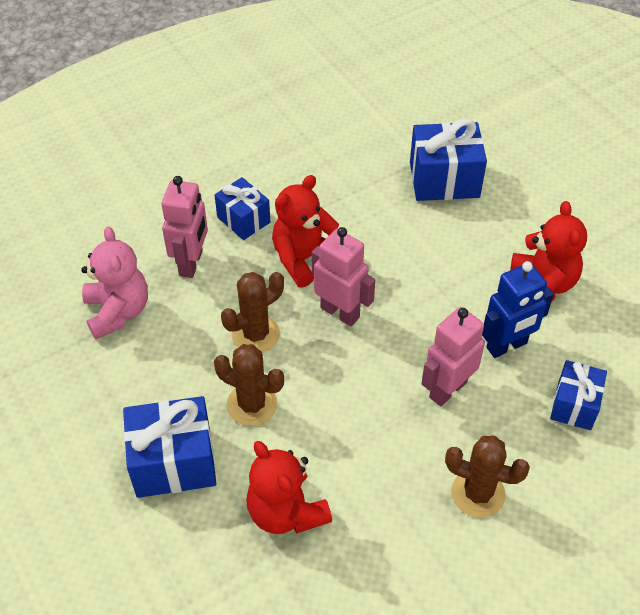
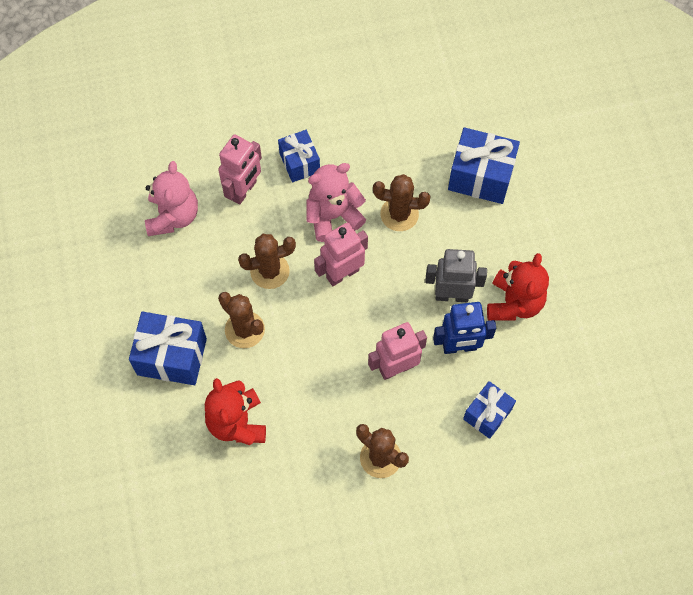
camera: 20 degrees right, 15 degrees up
red teddy bear [272,175,339,288] -> pink teddy bear [306,163,366,242]
pink robot [312,227,375,326] -> pink robot turned 90 degrees counterclockwise [314,223,368,286]
none -> brown cactus [373,174,430,231]
none -> grey robot [425,249,487,302]

